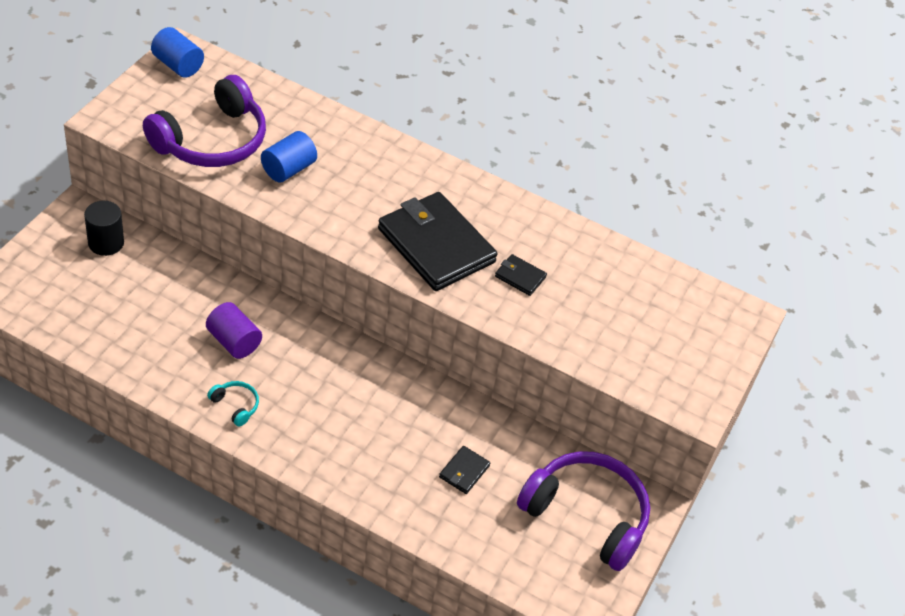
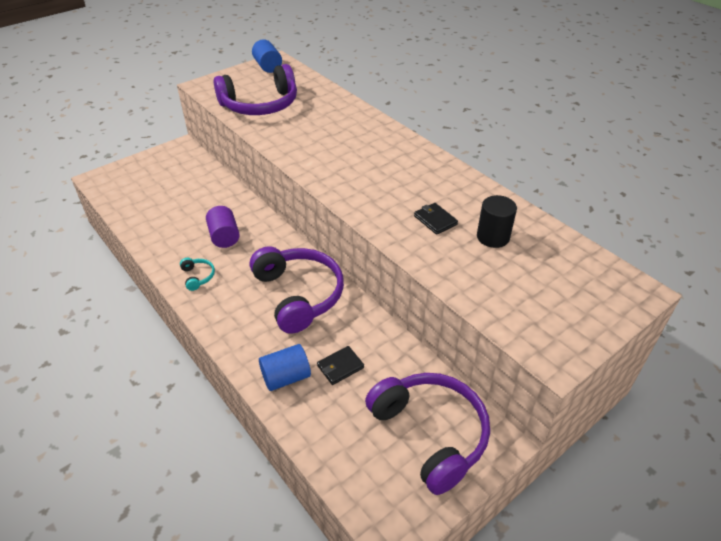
camera: 30 degrees right, 5 degrees down
black cylinder [84,201,124,256] -> black cylinder moved to [477,195,517,248]
blue cylinder [261,131,317,182] -> blue cylinder moved to [259,344,311,391]
black wallet [378,192,498,291] -> none
none -> purple headphones [250,246,344,334]

